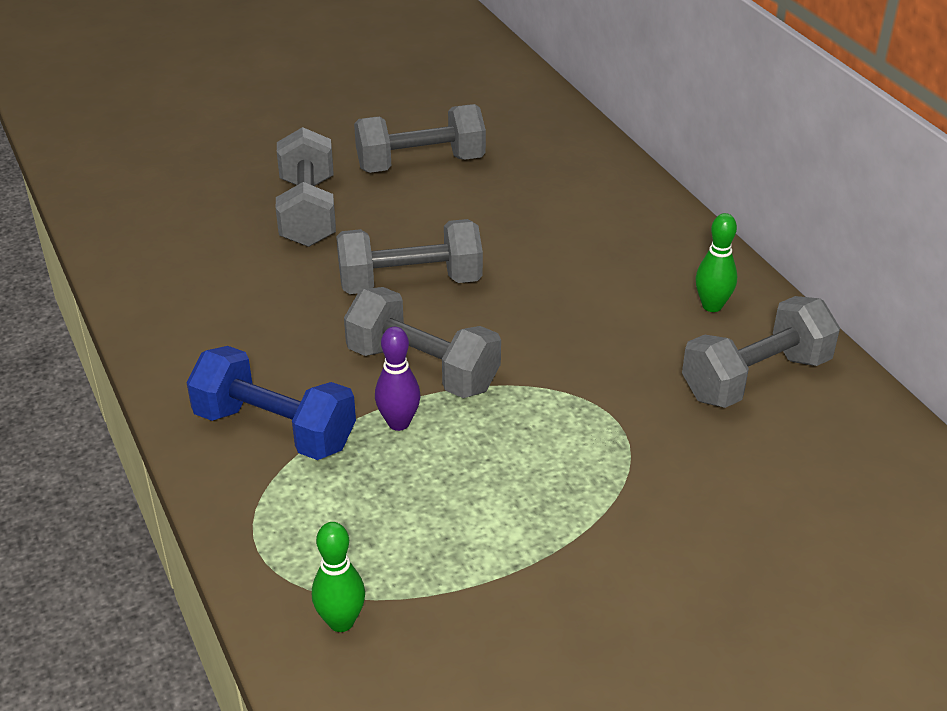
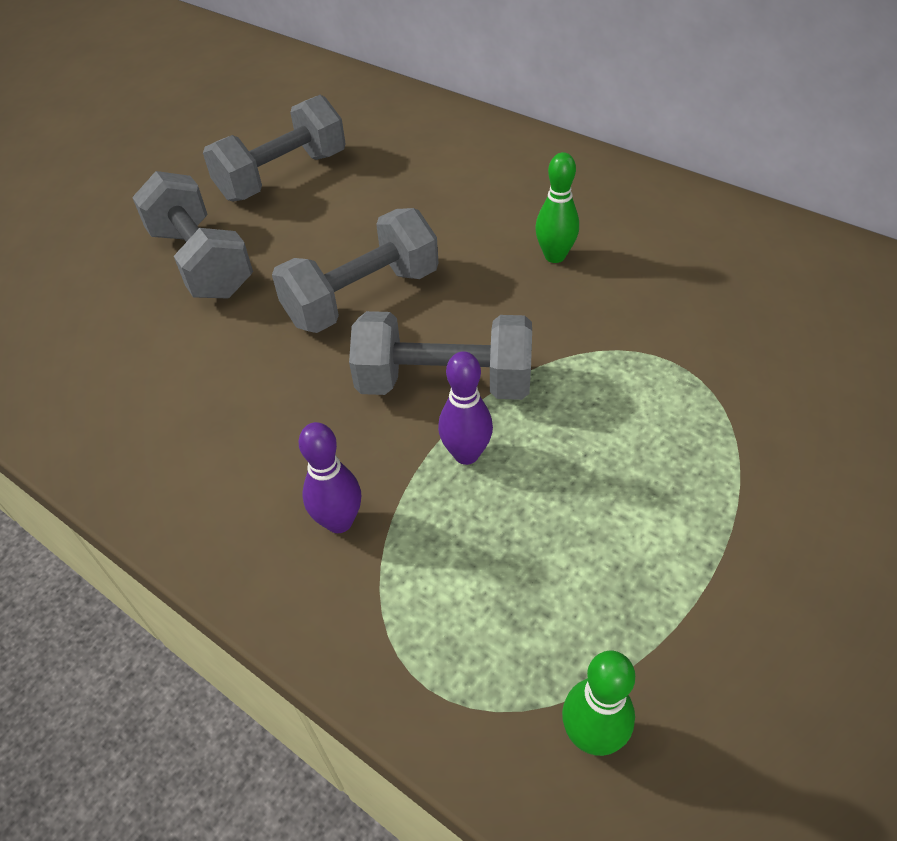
camera: 25 degrees left, 10 degrees up
blue dumbbell [186,346,356,460] -> purple bowling pin [299,422,361,533]
grey dumbbell [682,296,840,408] -> none
green bowling pin [695,213,737,312] -> green bowling pin moved to [535,152,579,263]

